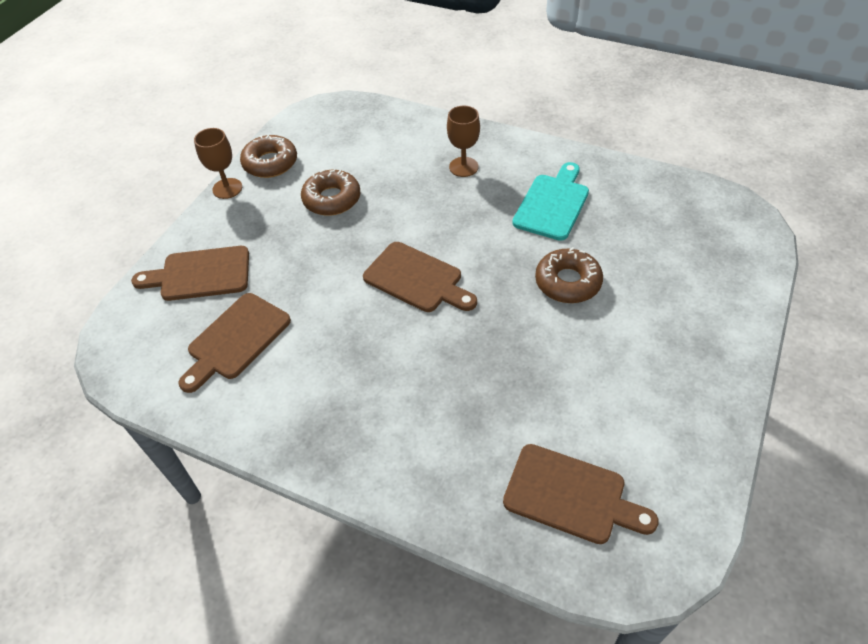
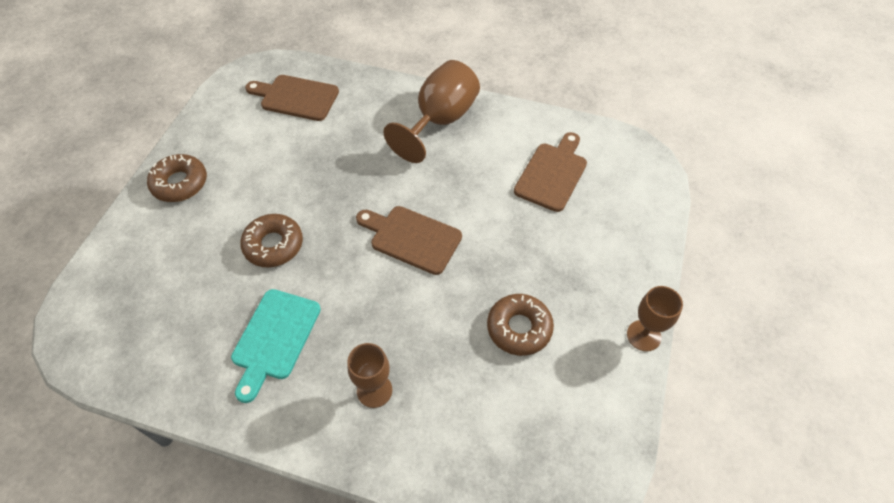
camera: 170 degrees right, 5 degrees up
brown cutting board [131,246,249,301] -> none
brown donut [240,135,297,178] -> brown donut moved to [147,154,207,202]
none -> brown goblet [383,60,480,163]

